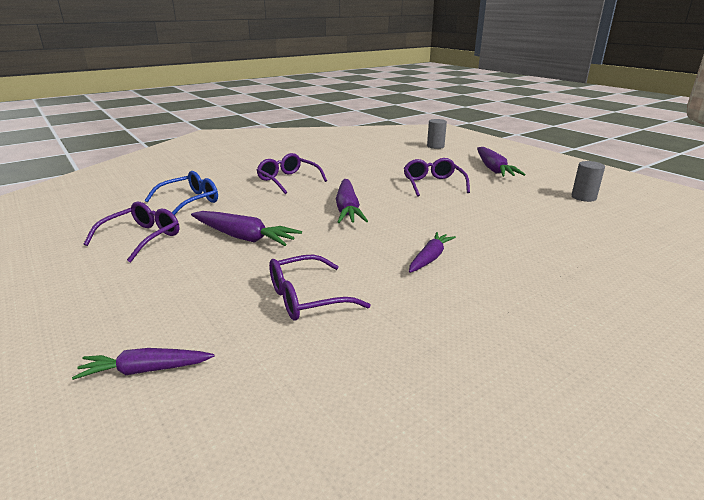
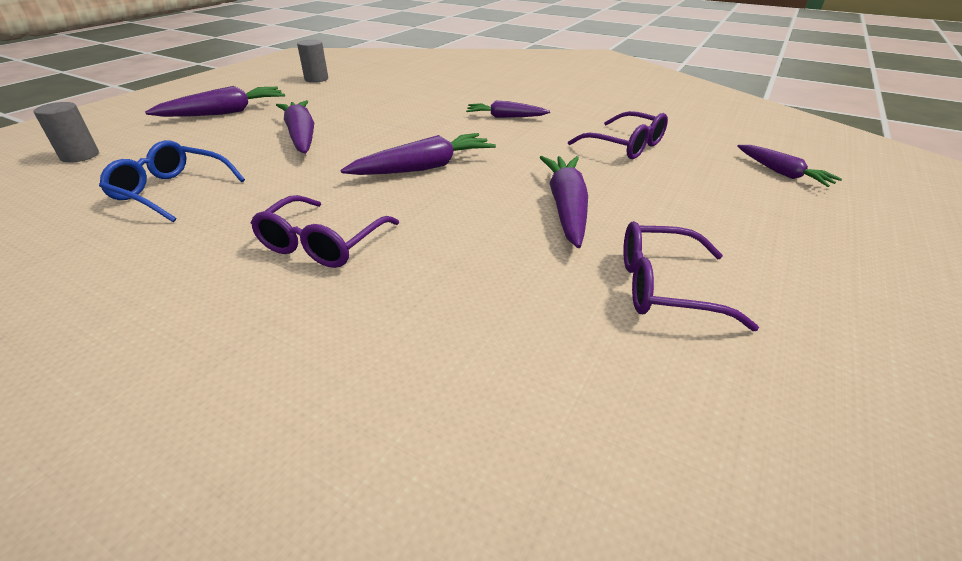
camera: 115 degrees left, 10 degrees up
blue glasses [144,171,218,215] -> blue glasses moved to [99,140,245,222]
purple glasses [404,158,470,197] -> purple carrot [276,100,314,154]

